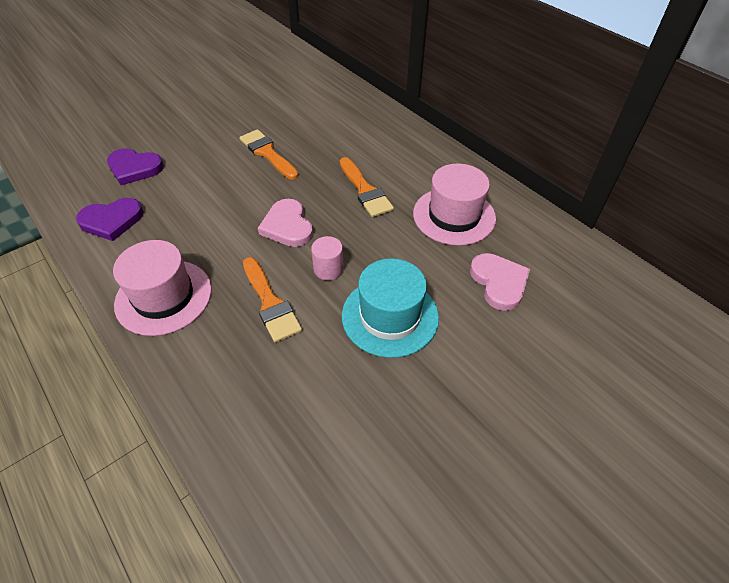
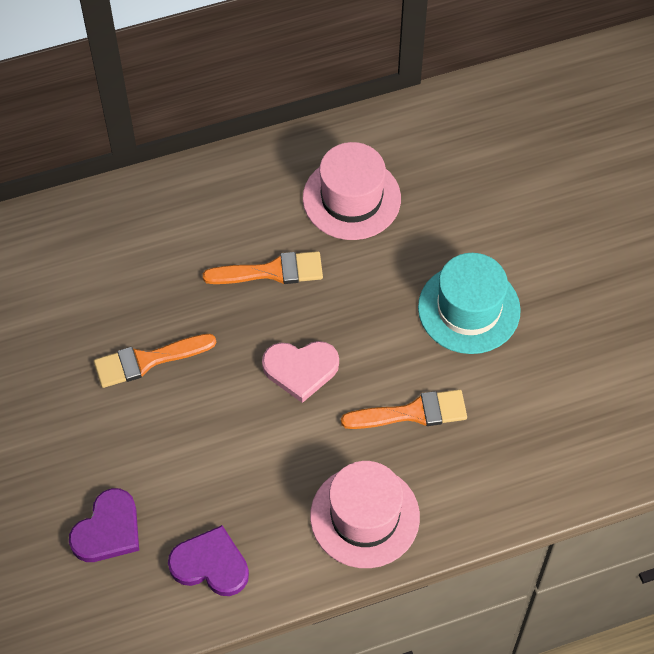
camera: 70 degrees left, 10 degrees up
purple heart [76,198,144,241] -> purple heart turned 75 degrees counterclockwise [168,525,249,596]
pink cylinder [311,236,344,280] -> none
pink heart [470,253,530,311] -> none

